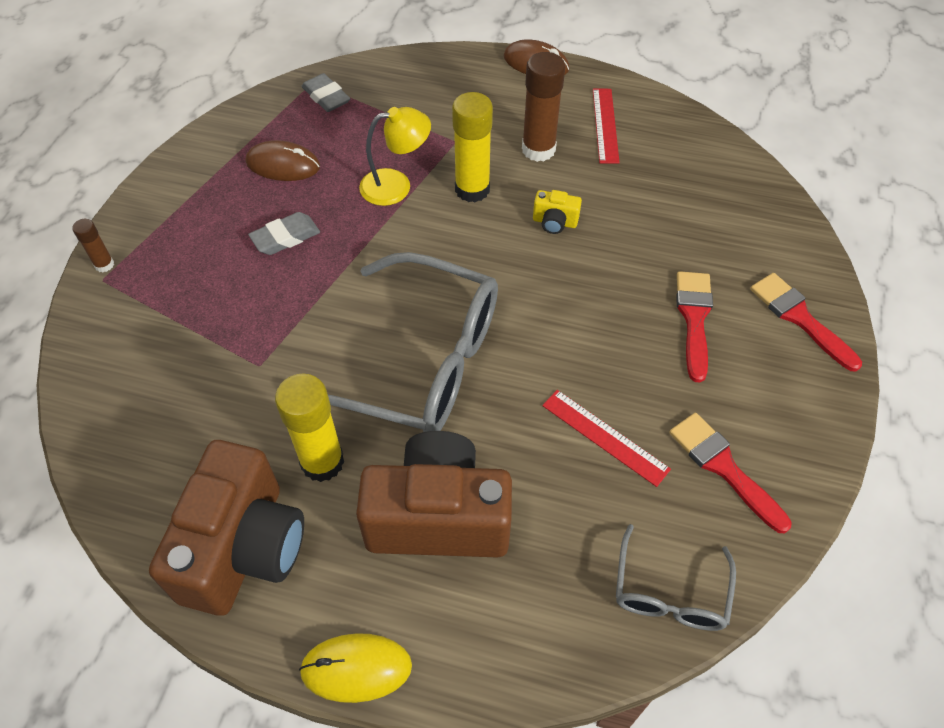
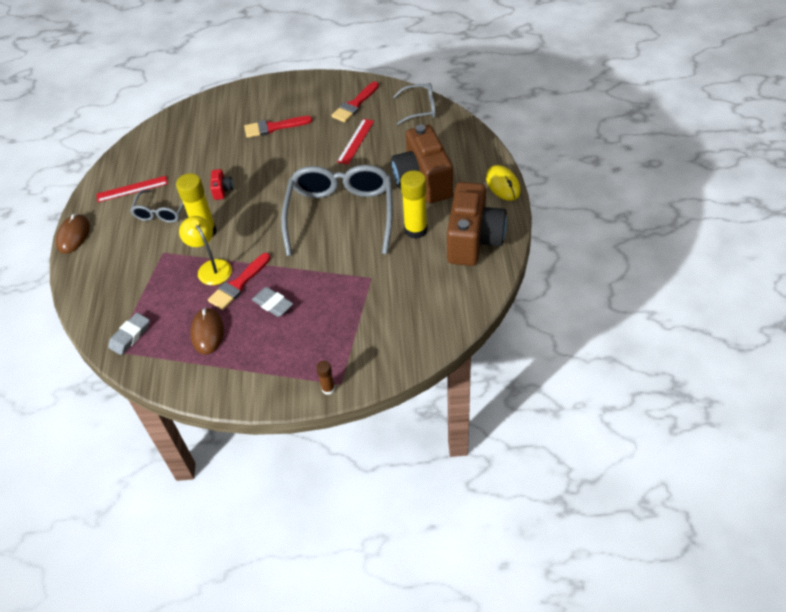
camera: 105 degrees left, 5 degrees down
brown camera [149,440,304,616] -> brown camera turned 105 degrees clockwise [447,182,507,266]
brown glue stick [522,52,565,162] -> grey glasses [130,190,184,223]
yellow camera [533,190,582,234] -> red camera [210,169,233,200]
red brush [750,273,862,371] -> red brush moved to [208,253,271,310]

